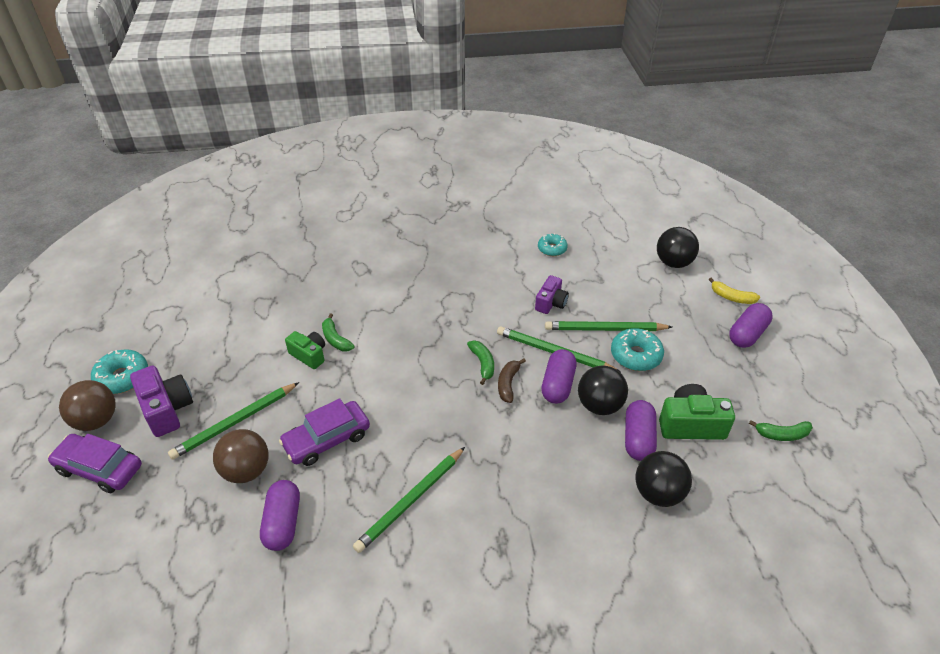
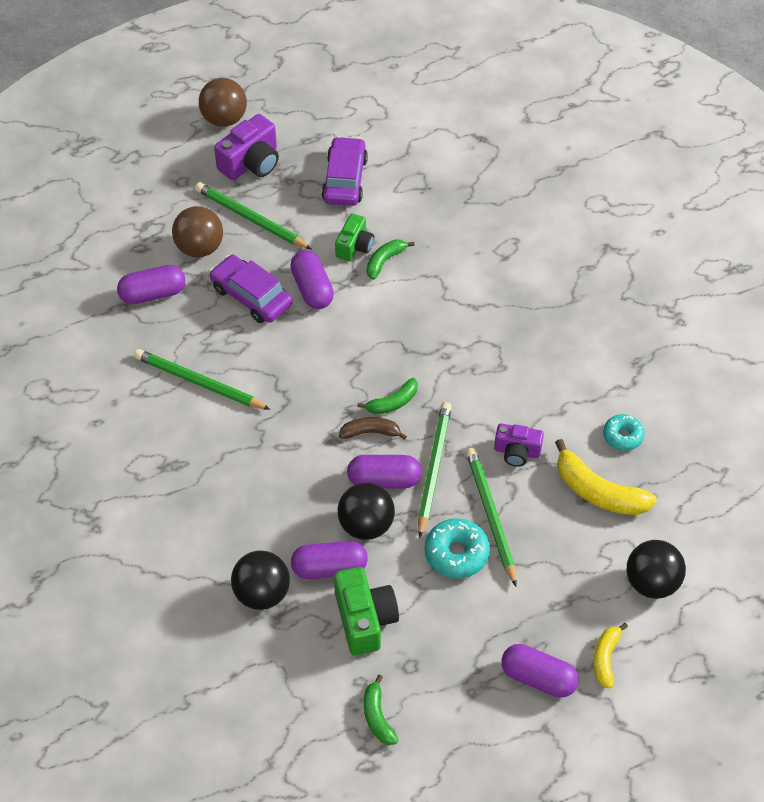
camera: 75 degrees right, 10 degrees up
purple car [48,434,142,493] -> purple car moved to [321,136,368,206]
turquoise donut [91,349,148,394] -> none
none -> purple capsule [290,250,334,309]
none -> yellow banana [555,439,657,515]

